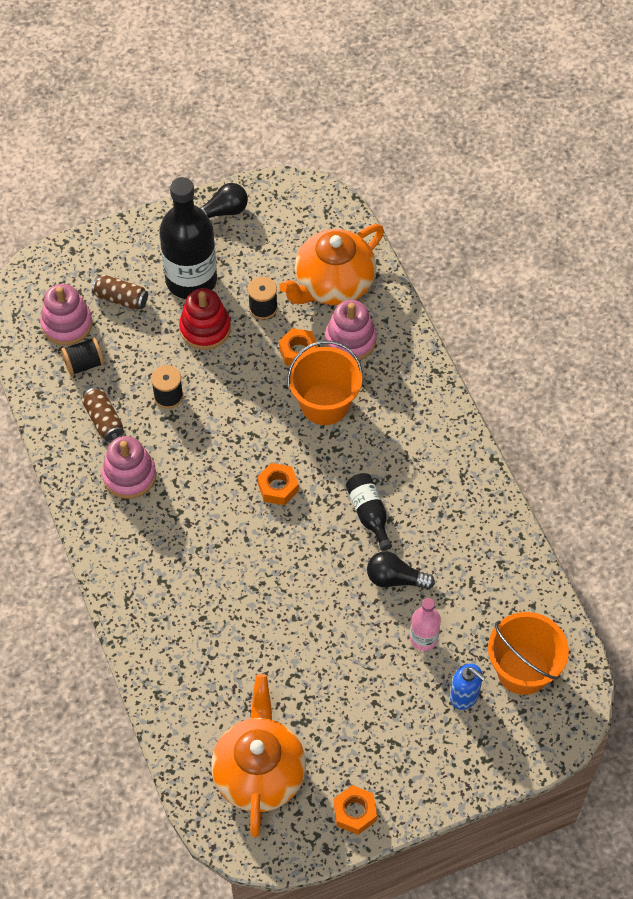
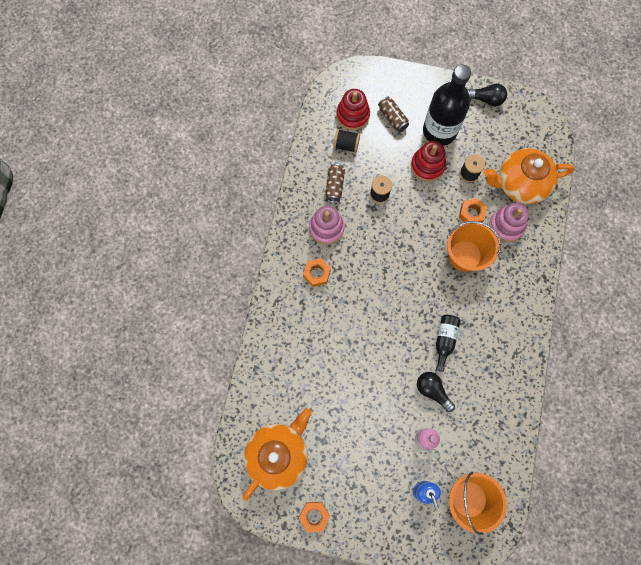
camera: 35 degrees right, 15 degrees up
pink stacking toy [40,284,93,345] -> red stacking toy [336,89,370,130]
orange nut [257,463,299,505] -> orange nut moved to [303,258,331,287]

